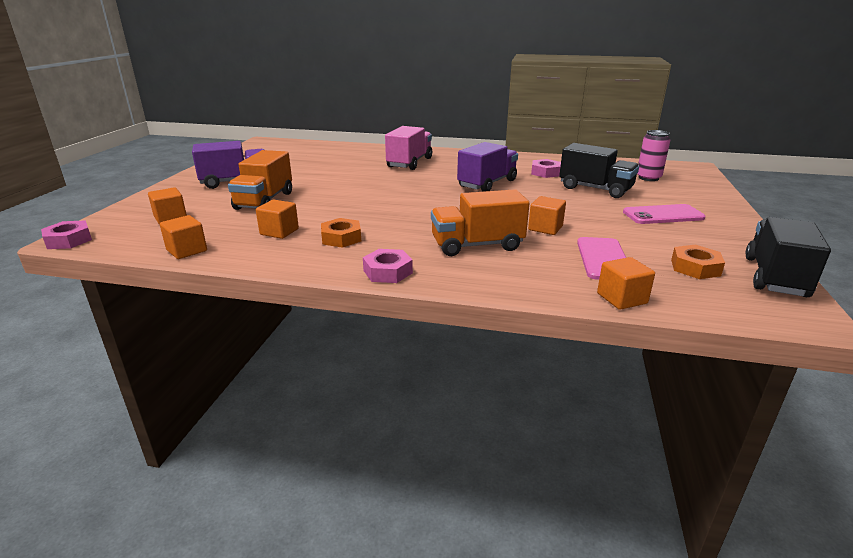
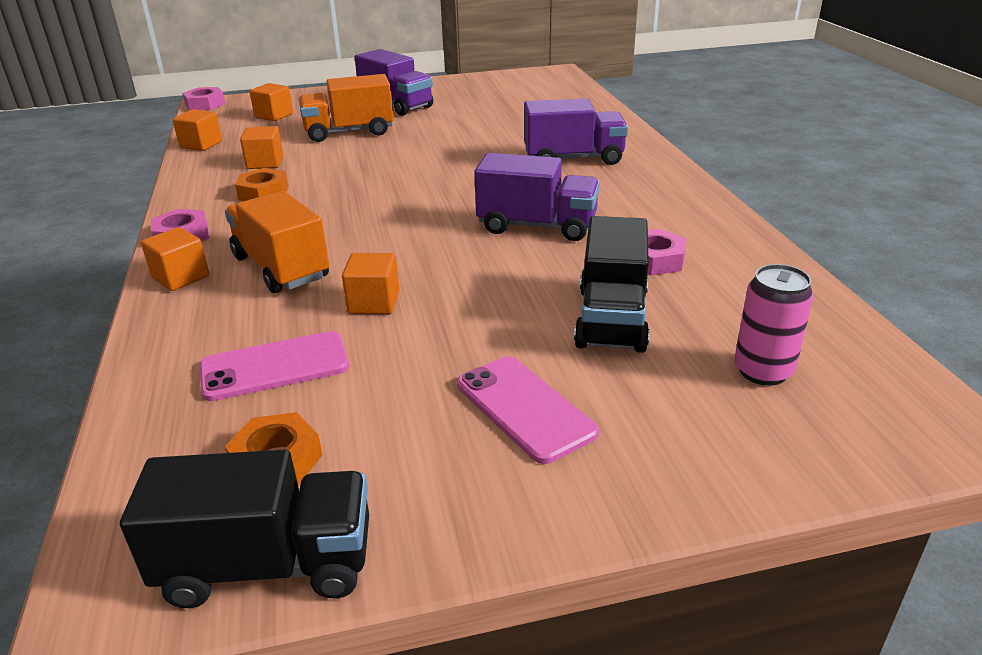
camera: 65 degrees right, 5 degrees up
pink truck [385,126,432,170] -> purple truck [524,98,628,165]
orange cube [597,257,655,310] -> orange cube moved to [141,227,209,291]

